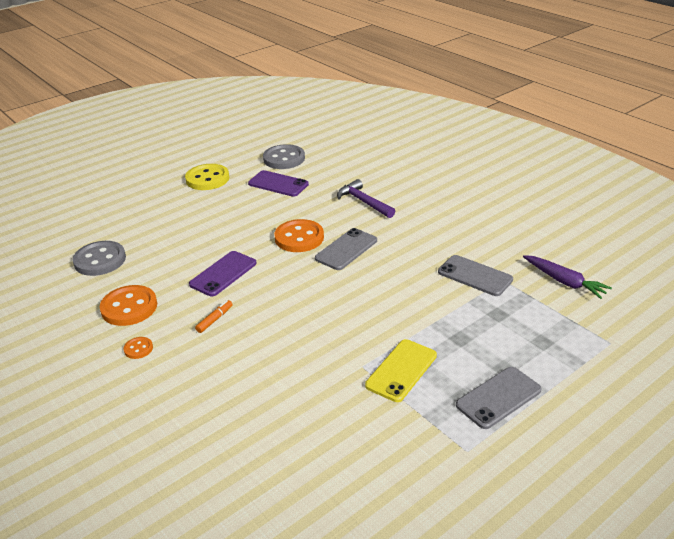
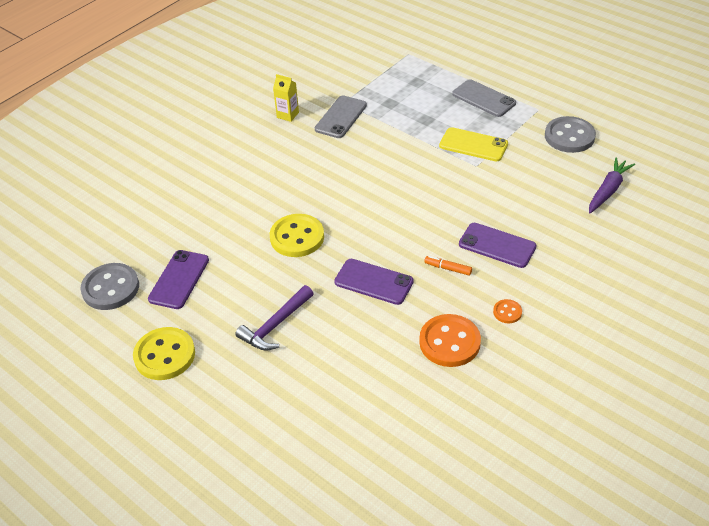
camera: 100 degrees left, 10 degrees up
grey button [73,241,126,276] -> grey button moved to [545,116,596,153]
orange button [274,219,324,252] -> yellow button [270,214,324,257]
grey phone [315,228,377,270] -> none
purple hammer [337,179,395,218] -> purple hammer moved to [235,285,314,351]
purple carrot [523,255,612,299] -> purple carrot moved to [589,157,635,214]
none -> yellow carton [273,74,299,122]
none -> purple phone [459,223,537,268]

